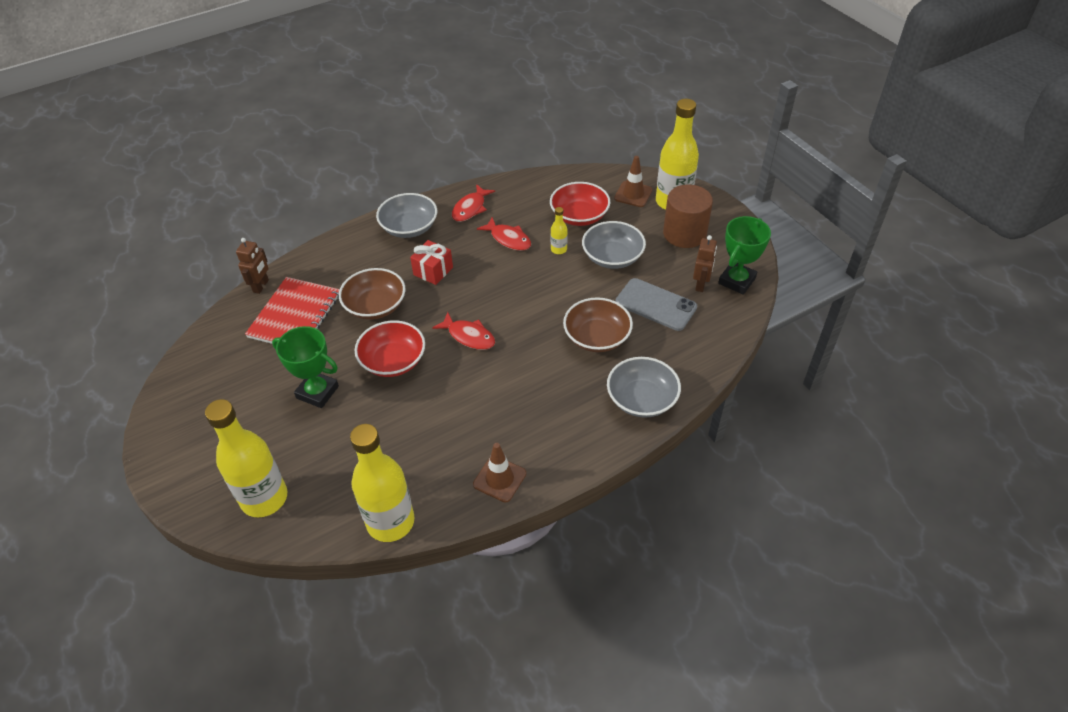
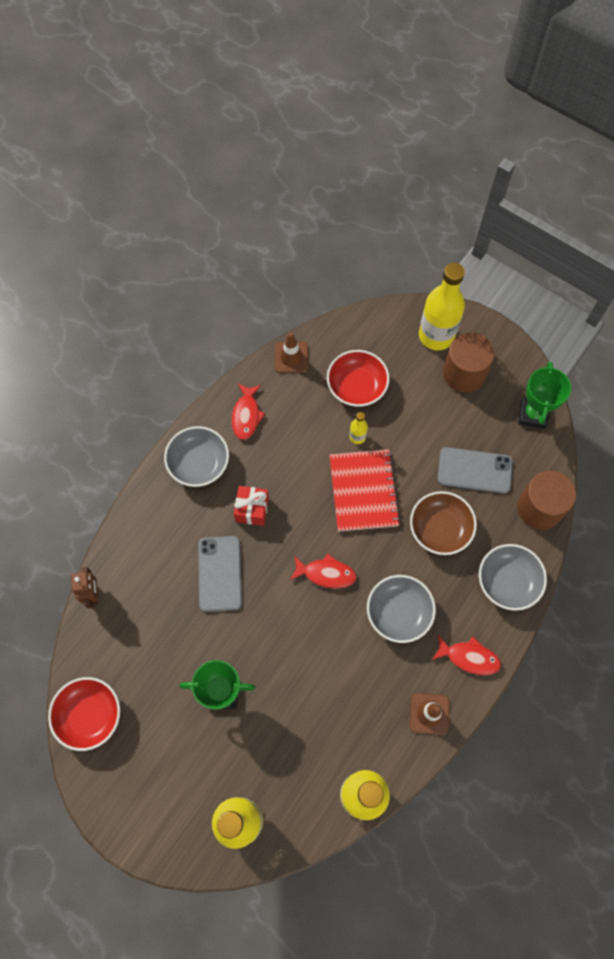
camera: 25 degrees left, 20 degrees up
red notebook [245,277,340,344] -> red notebook moved to [330,449,400,532]
brown bowl [339,268,405,320] -> grey phone [198,536,242,612]
red bowl [355,320,425,377] -> red bowl moved to [48,677,120,751]
red fish [477,217,531,251] -> red fish moved to [432,635,501,675]
grey bowl [582,221,646,269] -> grey bowl moved to [367,575,436,643]
brown traffic cone [614,156,652,207] -> brown traffic cone moved to [275,332,308,373]
brown robot [693,235,717,292] -> none
none -> brown cylinder [517,471,576,530]

